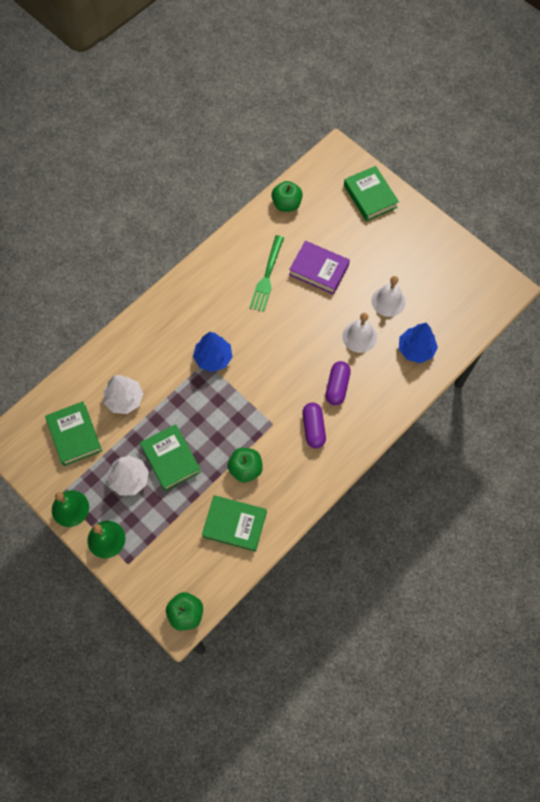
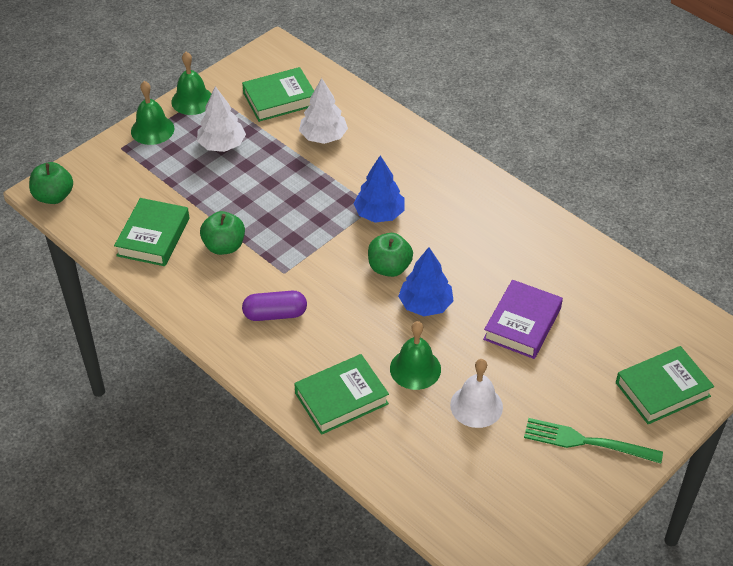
camera: 90 degrees right, 20 degrees down
green book [140,424,201,491] -> green book moved to [294,354,389,435]
green fork [249,235,284,312] -> green fork moved to [524,418,663,464]
green apple [271,181,303,212] -> green apple moved to [368,233,413,277]
purple capsule [326,361,351,405] -> none
white bell [342,313,377,353] -> green bell [390,321,441,390]
blue tree [399,323,438,363] -> blue tree moved to [398,247,454,316]

